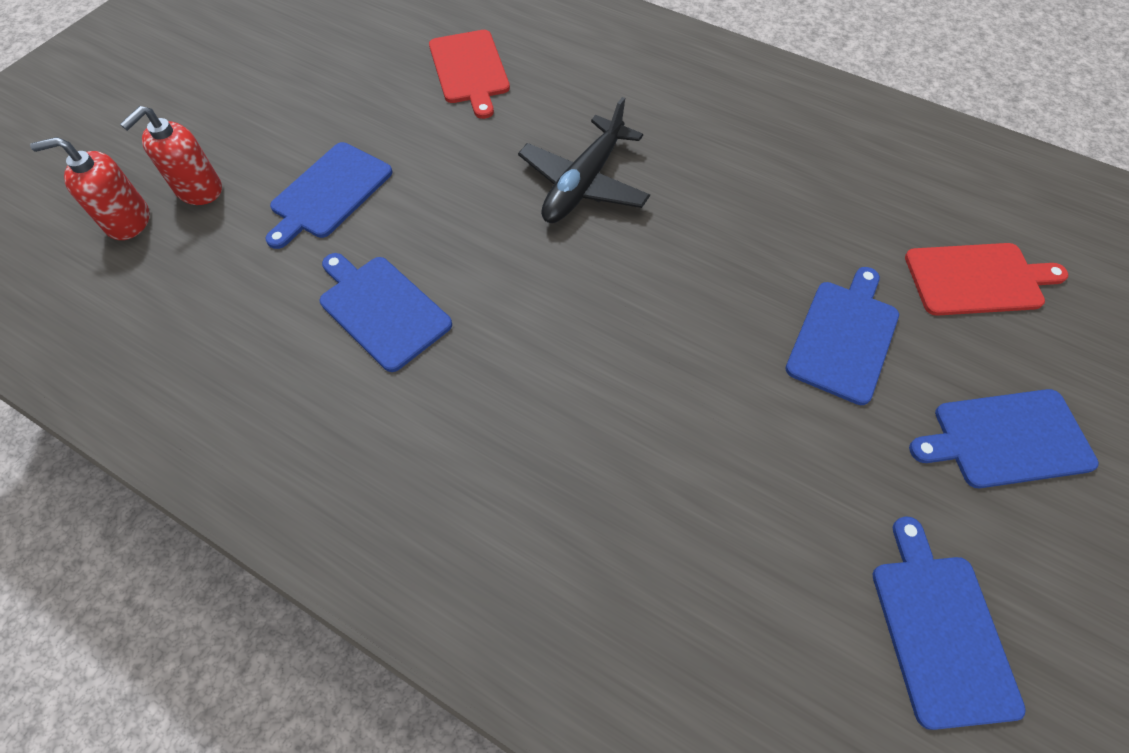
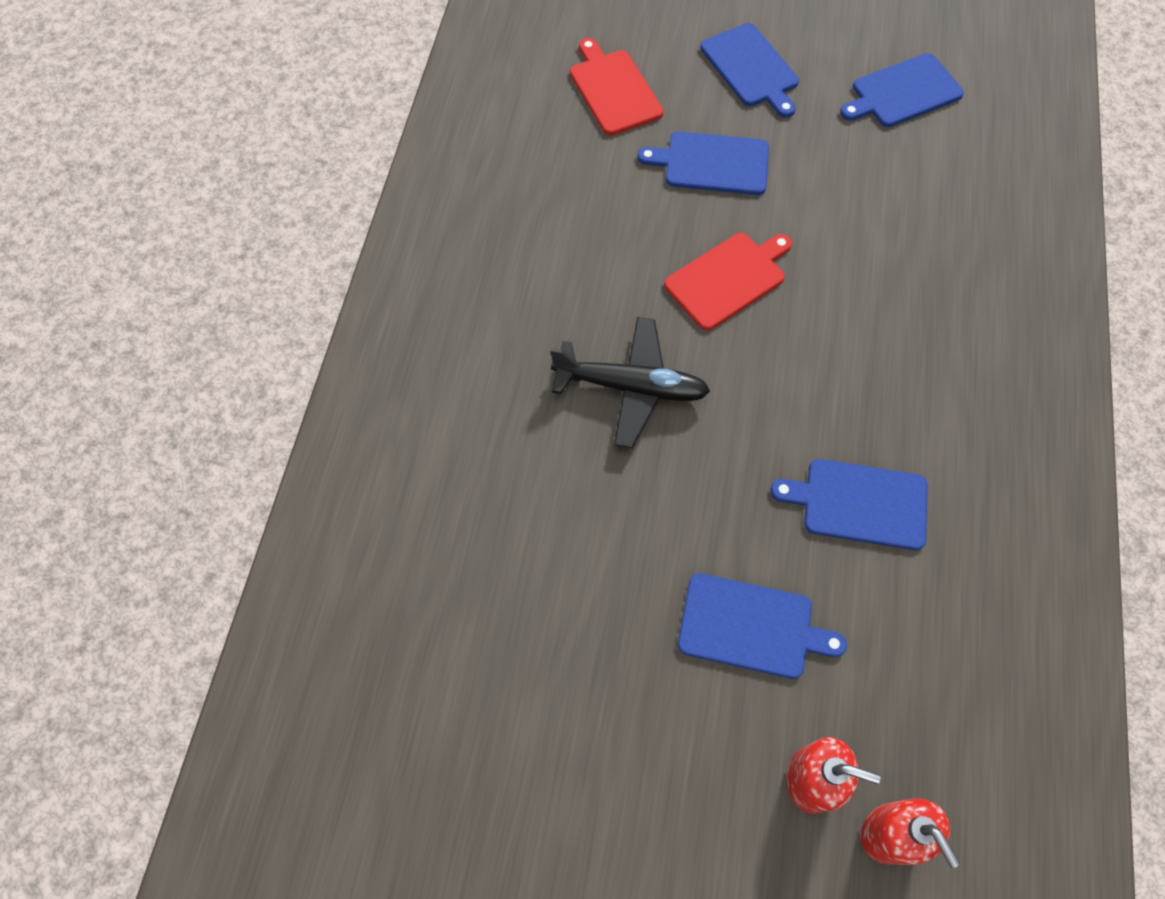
camera: 110 degrees left, 5 degrees up
blue cutting board [320,253,452,372] -> blue cutting board turned 75 degrees clockwise [770,459,928,550]
red cutting board [429,30,510,119] -> red cutting board moved to [664,233,792,330]

